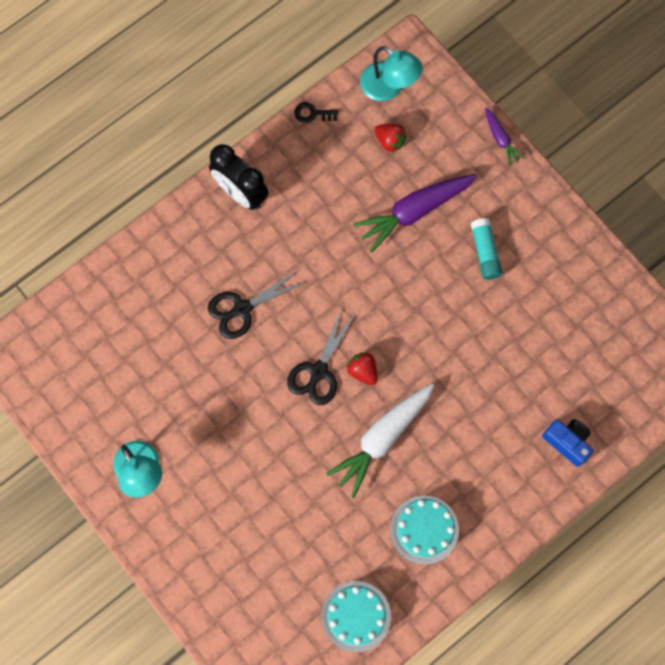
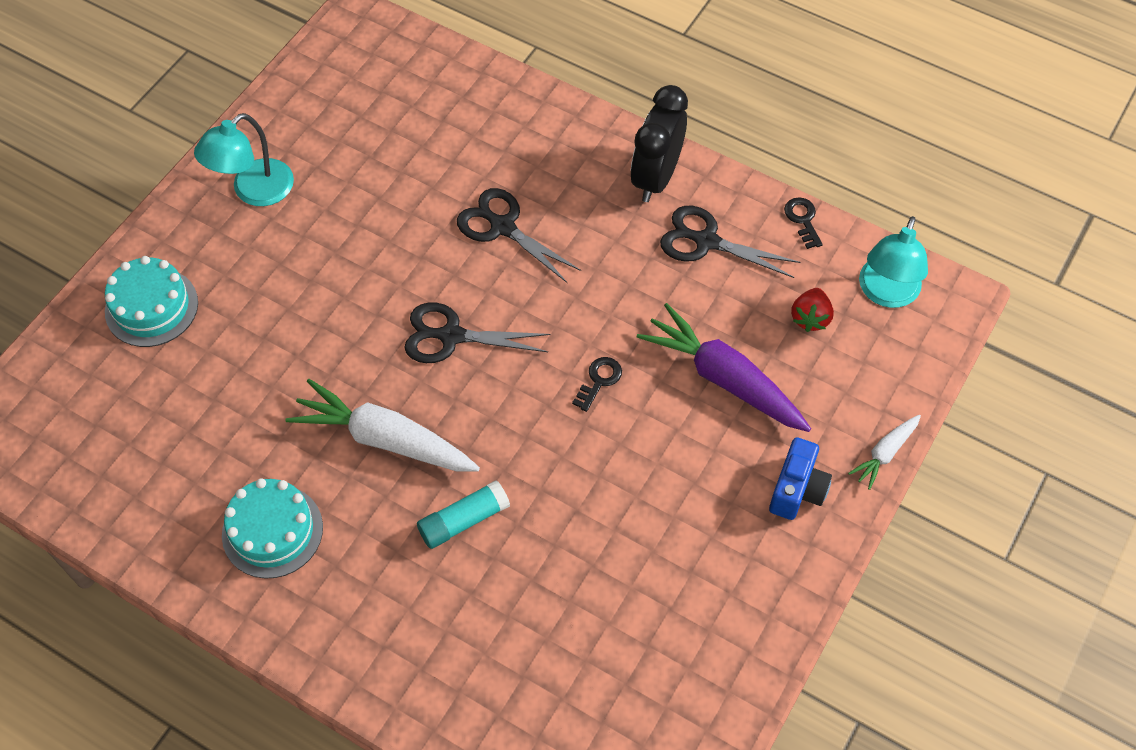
camera: 70 degrees right, 15 degrees down
turquoise cake [321,581,391,652] -> turquoise cake moved to [105,256,198,347]
red strawberry [347,352,378,385] -> none
turquoise glue stick [471,218,502,280] -> turquoise glue stick moved to [417,480,510,549]
purple carrot [485,107,525,166] -> white carrot [848,415,921,490]
blue camera [542,419,593,467] -> blue camera moved to [769,437,832,520]
none -> black key [572,357,622,412]
none -> black scissors [660,206,800,278]

